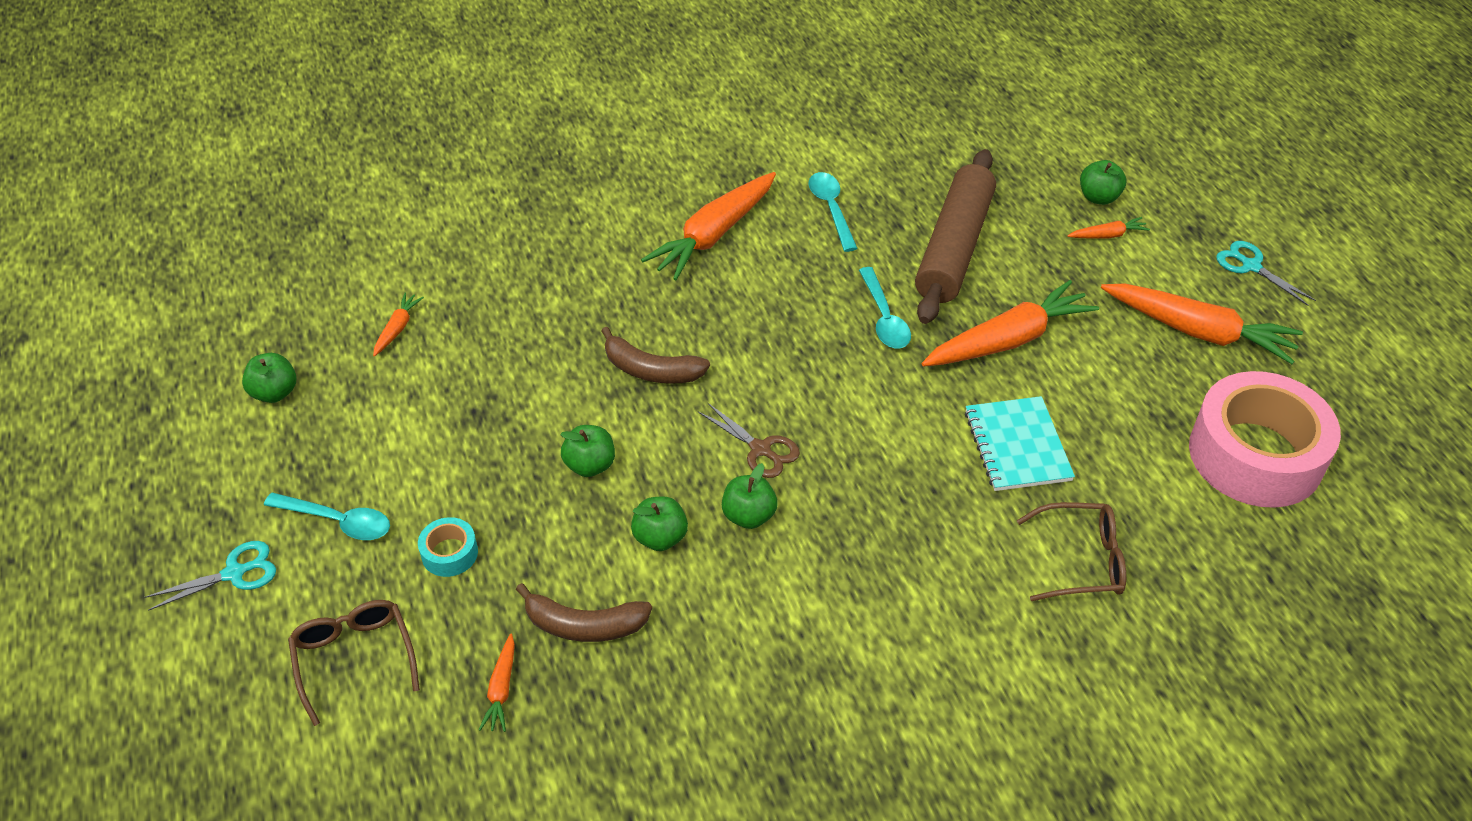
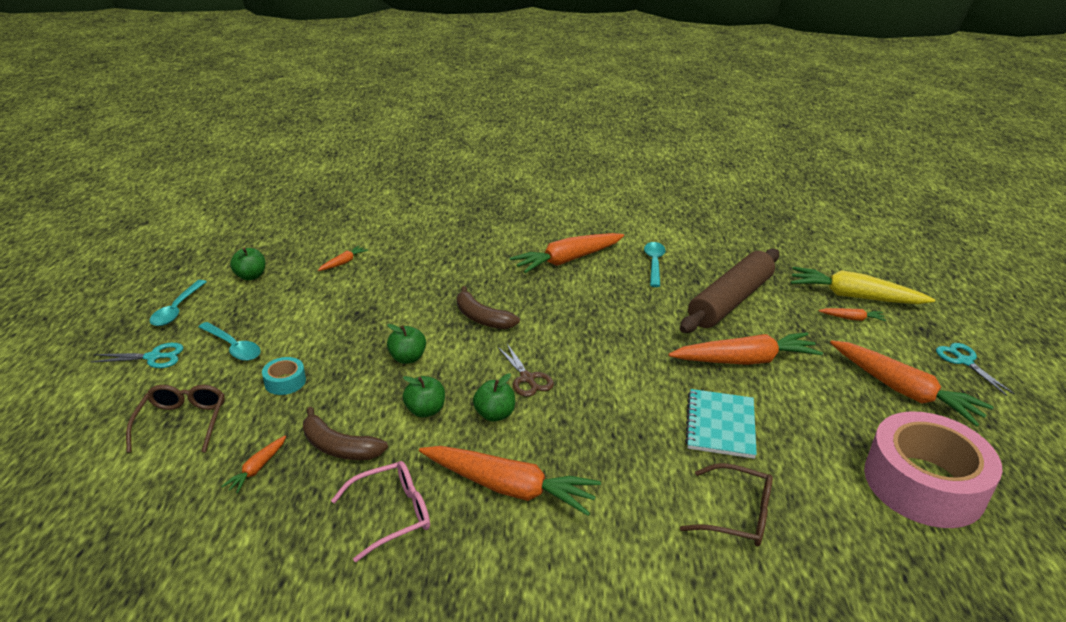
camera: 20 degrees right, 15 degrees down
turquoise spoon [859,267,911,348] -> turquoise spoon moved to [150,280,206,326]
green apple [1080,160,1126,205] -> yellow carrot [791,267,935,304]
none -> pink glasses [331,461,430,562]
none -> orange carrot [419,446,601,516]

